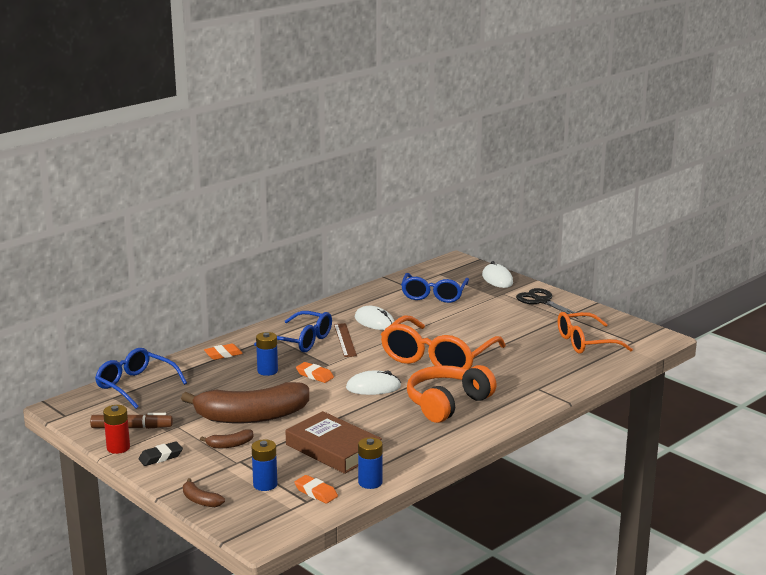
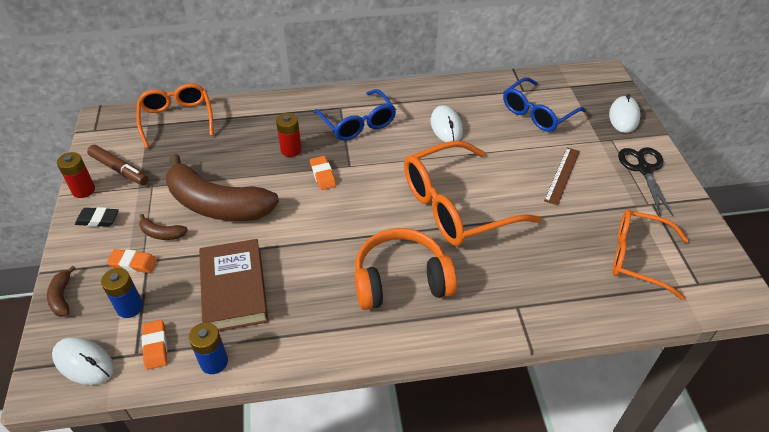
camera: 35 degrees right, 25 degrees up
blue glasses [95,348,187,409] -> orange glasses [136,83,214,148]
orange eraser [204,344,243,360] -> orange eraser moved to [107,249,157,273]
blue battery [256,332,278,376] -> red battery [276,113,302,157]
brown ruler [334,323,357,357] -> brown ruler moved to [544,147,580,206]
white mouse [346,370,401,395] -> white mouse moved to [52,337,114,385]

